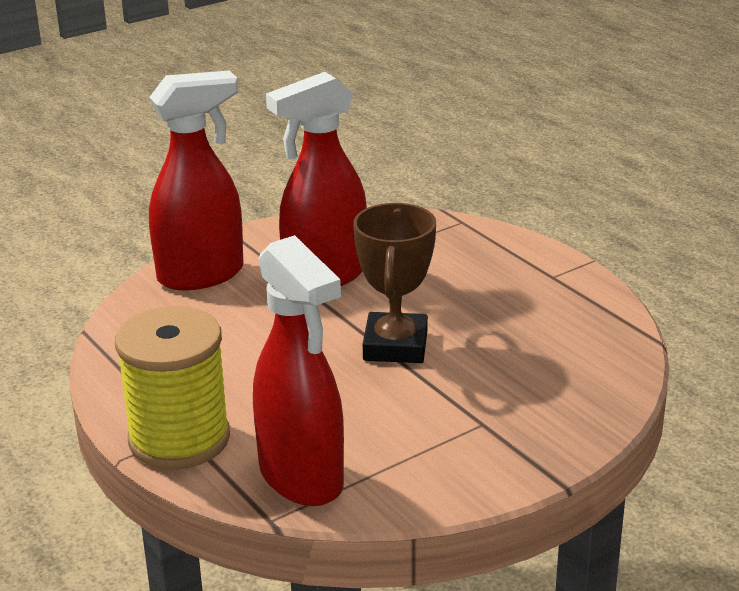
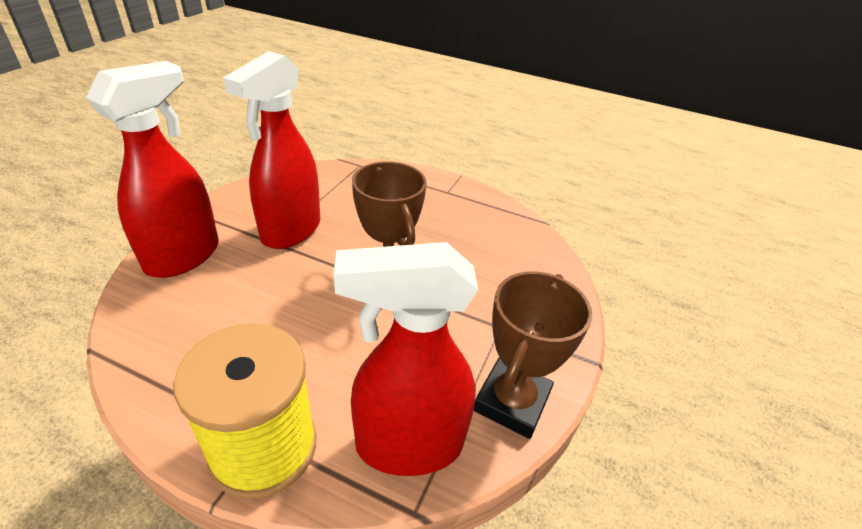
camera: 35 degrees left, 10 degrees up
red spray bottle [253,235,344,506] -> red spray bottle turned 150 degrees clockwise [334,242,478,476]
none -> brown trophy [474,271,592,439]

